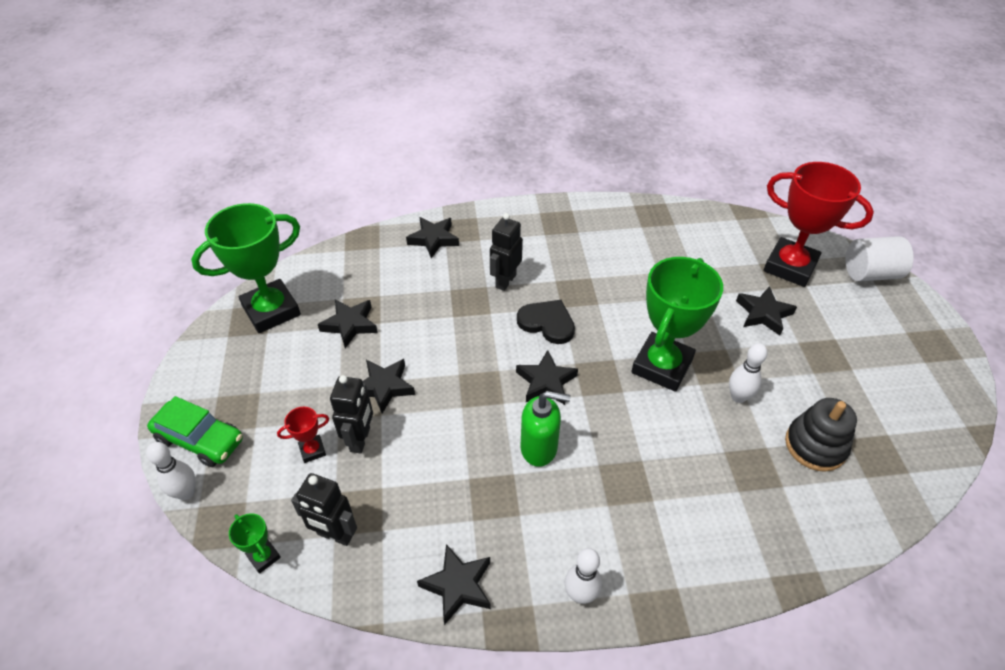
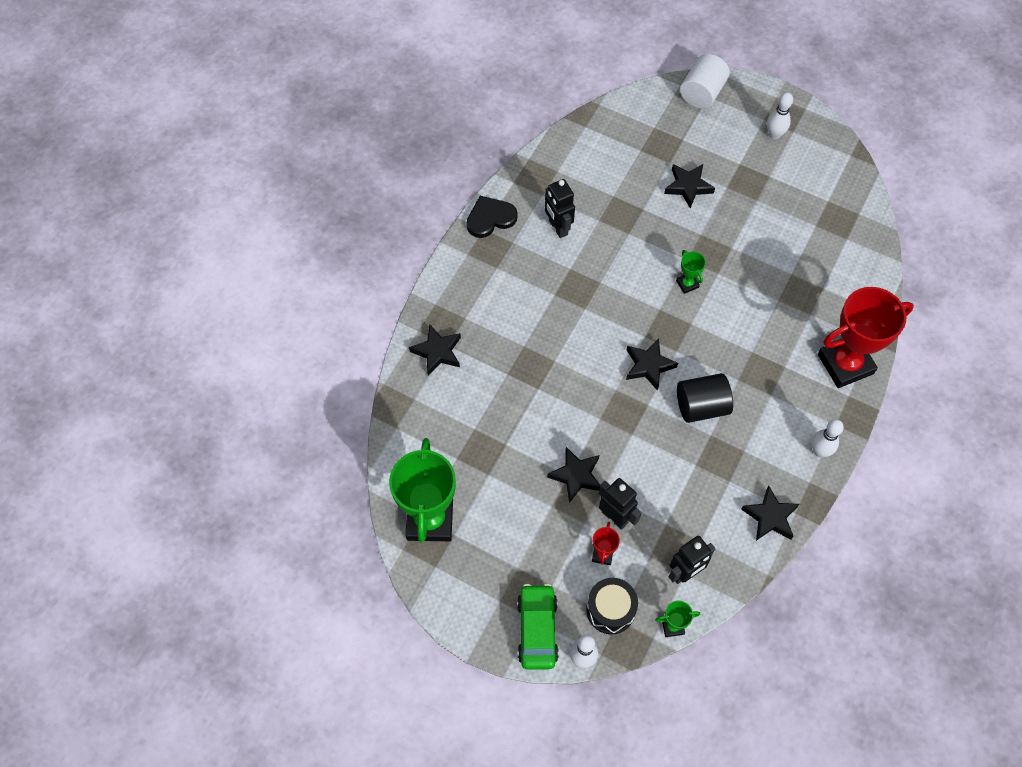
camera: 55 degrees left, 15 degrees up
green car [147,396,243,467] -> green car turned 60 degrees counterclockwise [517,584,559,670]
black star [318,299,378,348] -> none
black robot [490,213,523,291] -> black robot moved to [545,179,575,238]
black heart [517,300,575,344] -> black heart moved to [466,196,518,238]
green soap dispenser [521,391,571,467] -> black cylinder [677,373,733,423]
green trophy [631,257,723,392] -> green trophy [676,250,706,294], size x0.42
white bowling pin [729,343,768,403] -> white bowling pin moved to [767,92,793,139]
red trophy [763,162,874,287] -> red trophy moved to [818,287,914,388]
black stacking toy [785,398,857,472] -> none
none -> black drum [586,578,638,634]

